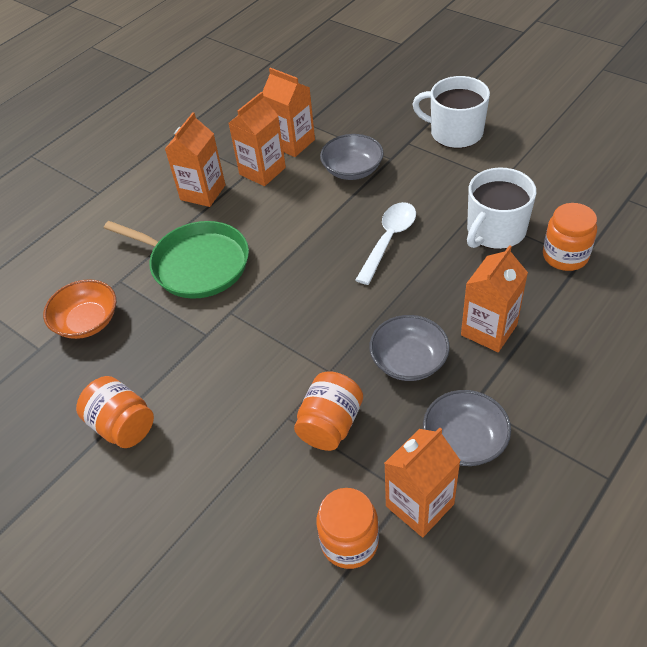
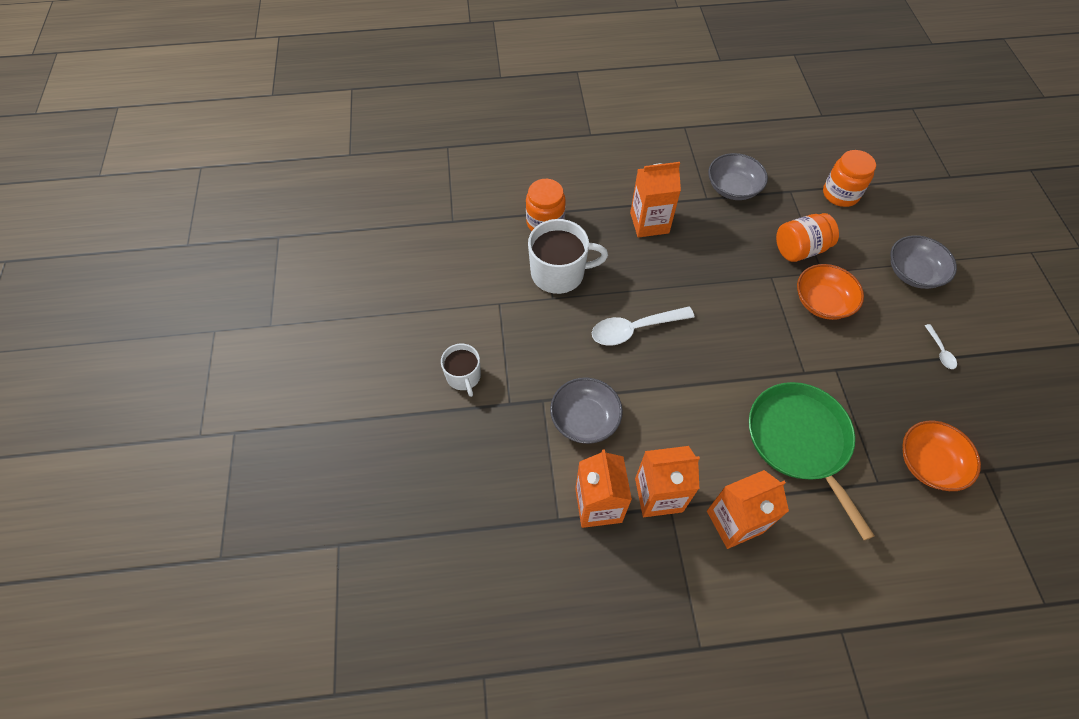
camera: 140 degrees left, 10 degrees up
orange jar [76,376,154,448] -> white spoon [924,324,957,369]
grey bowl [369,315,450,381] -> grey bowl moved to [890,235,957,289]
orange carton [384,428,461,537] -> none
white mug [412,76,490,149] -> white mug [441,344,481,397], size x0.60
none -> orange bowl [797,264,864,320]

